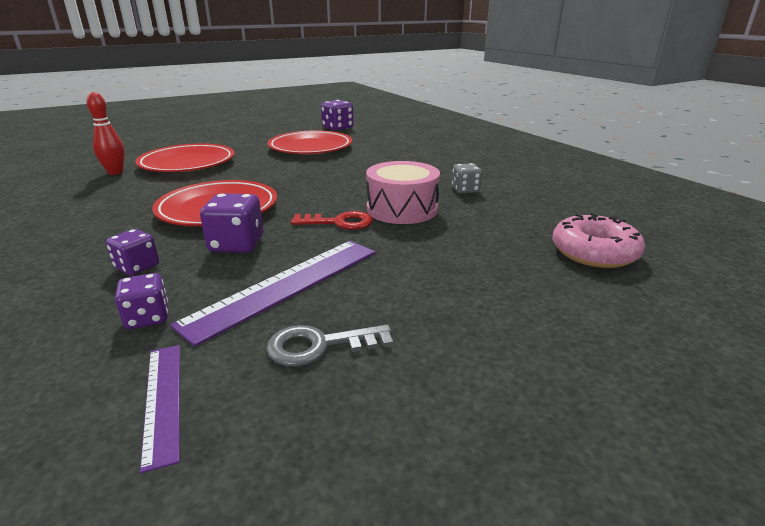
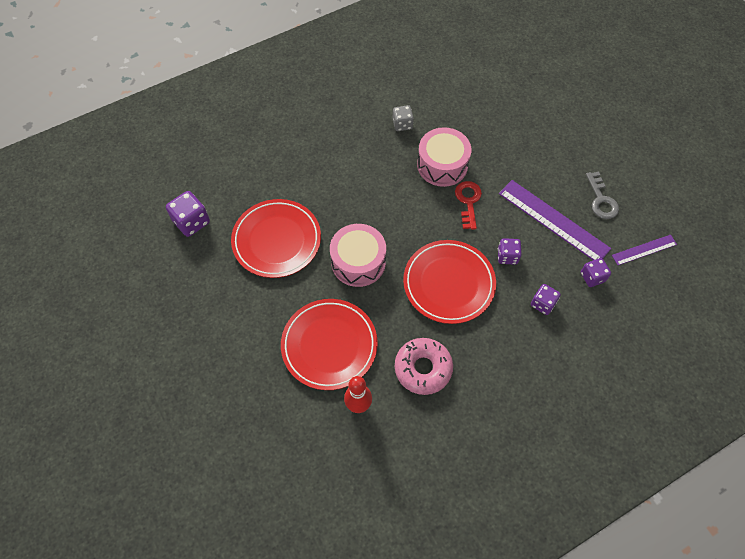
camera: 90 degrees left, 35 degrees up
purple dice [200,193,263,253] -> purple dice [498,238,522,265], size x0.66
pink donut [552,213,645,268] -> pink donut moved to [395,338,453,395]
none -> pink drum [330,224,386,287]

